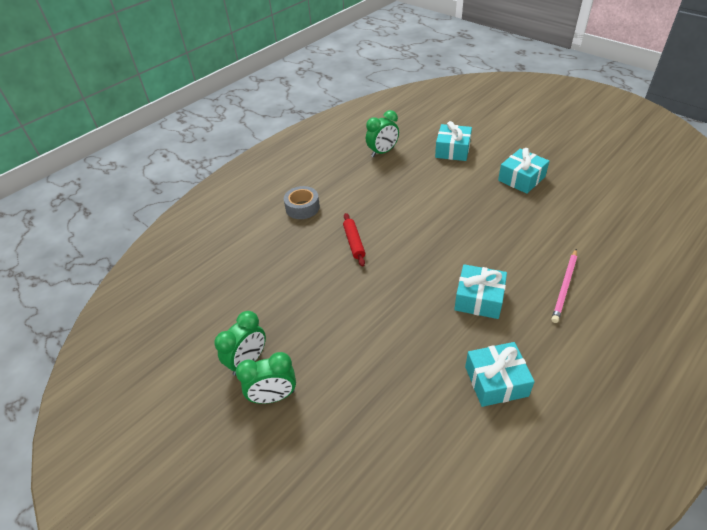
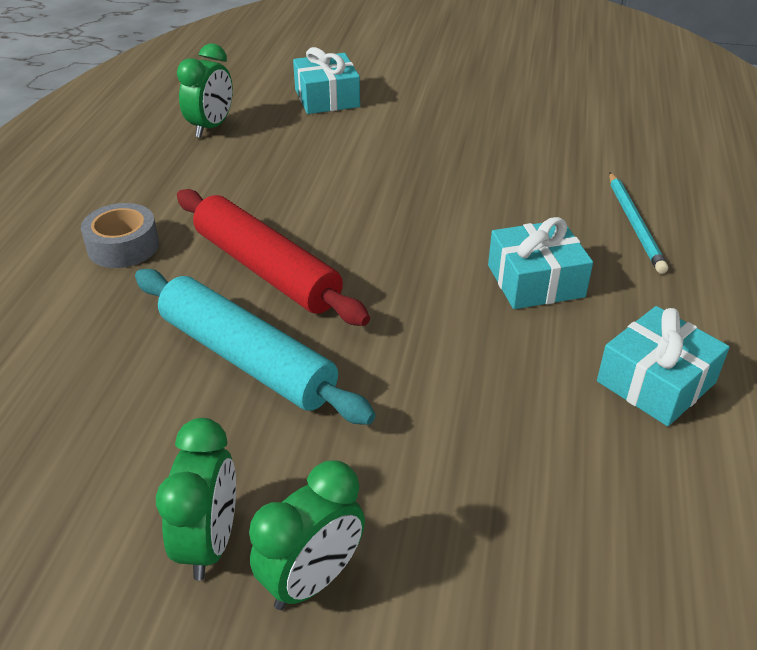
camera: 35 degrees left, 5 degrees down
red rolling pin [343,213,365,267] -> red rolling pin [177,189,370,326], size x1.92
turquoise gift [498,148,549,194] -> none
pink pencil [551,249,577,323] -> turquoise pencil [609,172,668,274]
none -> turquoise rolling pin [135,269,376,425]

